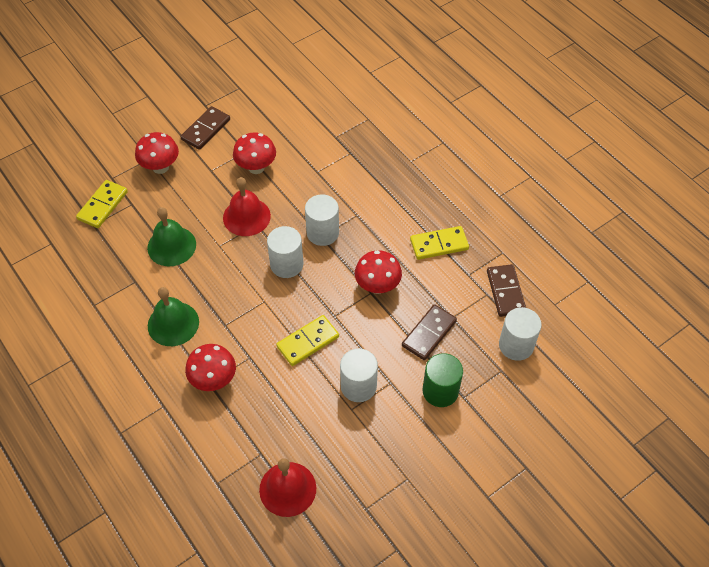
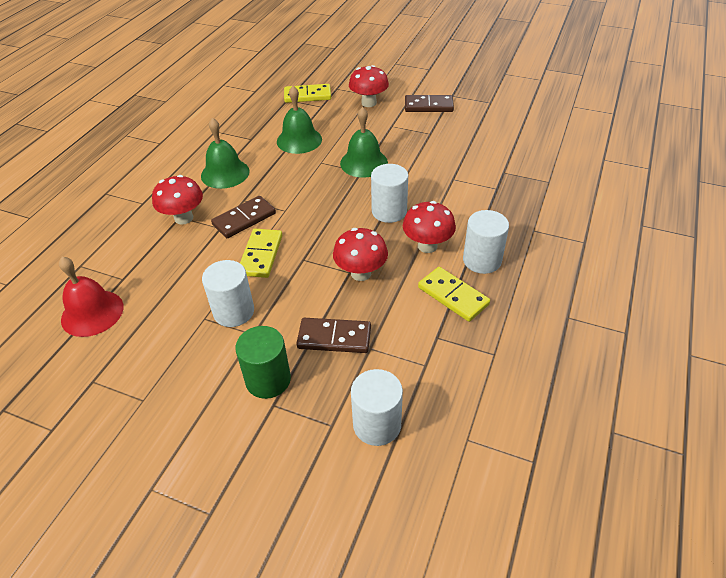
camera: 60 degrees right, 10 degrees down
red bell [223,177,271,236] -> green bell [340,107,388,178]
red mushroom [233,132,276,174] -> red mushroom moved to [403,201,456,253]
white cylinder [267,226,304,278] -> white cylinder moved to [463,210,509,274]
yellow domino [276,315,339,366] -> yellow domino turned 75 degrees clockwise [240,229,282,278]
brown domino [487,264,526,317] -> brown domino moved to [211,196,276,238]

